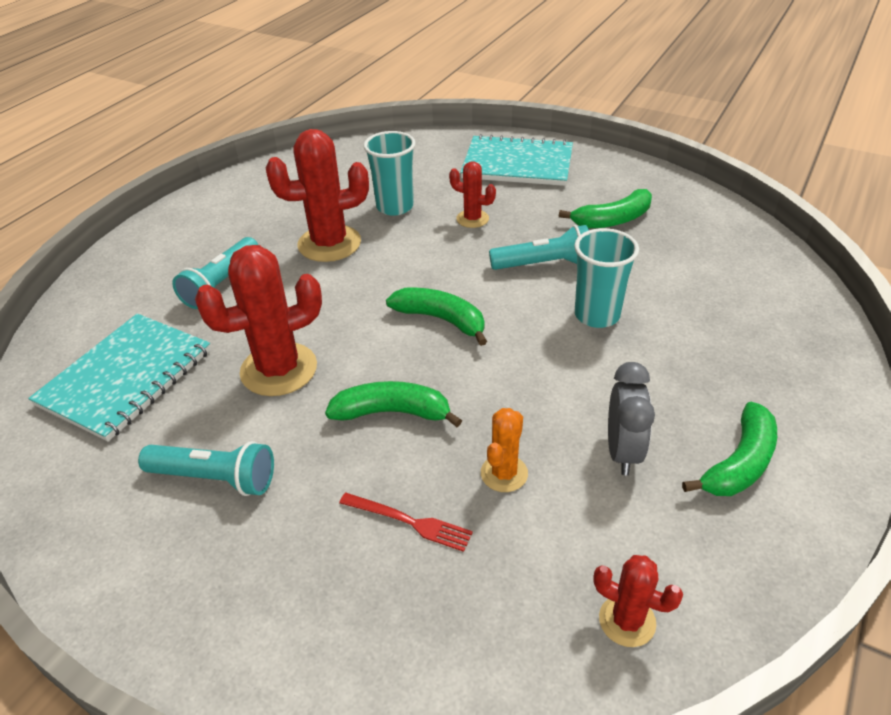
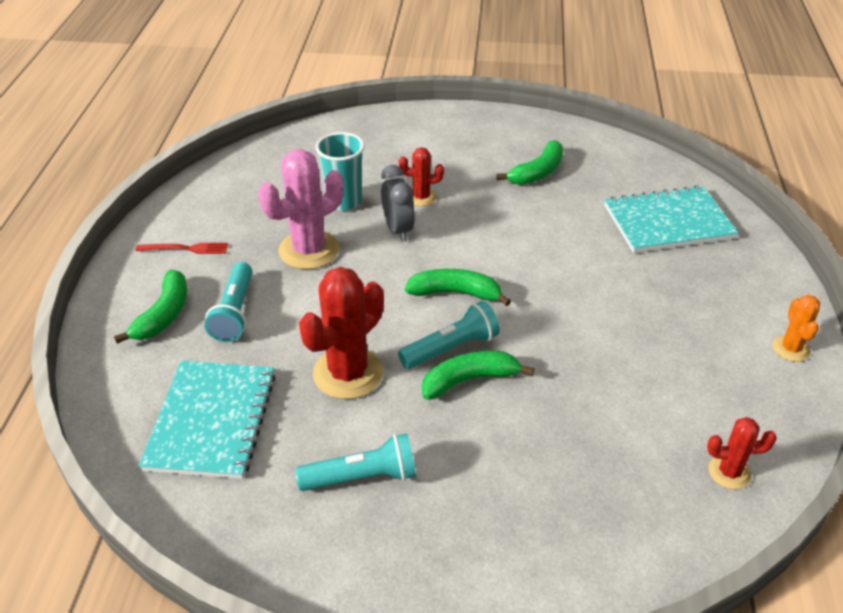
camera: 25 degrees left, 0 degrees up
red cactus [266,129,369,262] -> pink cactus [258,149,344,269]
red fork [339,493,473,552] -> red fork moved to [136,243,228,254]
turquoise notebook [460,134,573,186] -> turquoise notebook moved to [605,185,738,253]
orange cactus [481,408,528,492] -> orange cactus moved to [772,295,820,362]
turquoise flashlight [489,225,589,270] -> turquoise flashlight moved to [398,301,500,369]
turquoise cup [574,228,639,328] -> none
grey clock [608,362,655,475] -> grey clock moved to [381,165,415,242]
green banana [682,402,777,496] -> green banana moved to [114,270,187,344]

